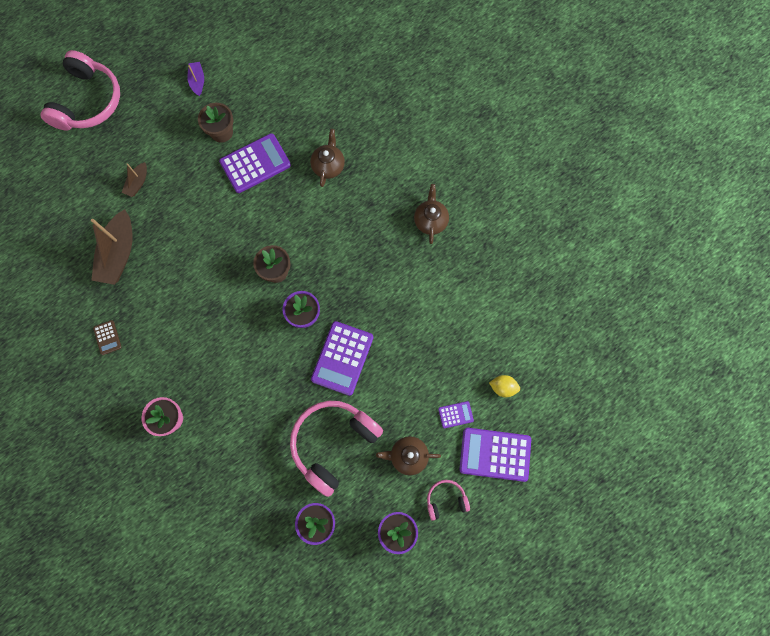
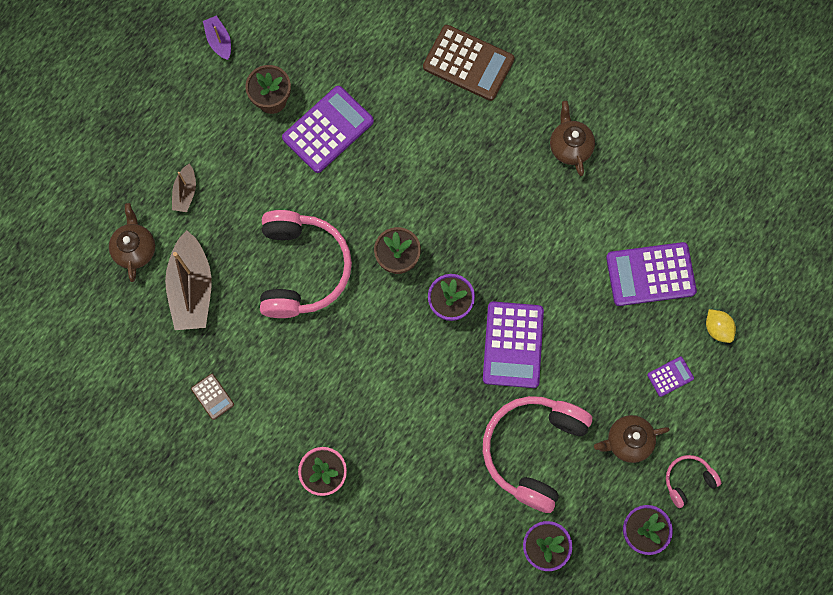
camera: 15 degrees left, 0 degrees up
pink headphones [40,50,120,131] -> pink headphones moved to [260,210,352,318]
brown teapot [310,129,345,187] -> brown teapot moved to [109,203,155,282]
purple calculator [459,428,531,482] -> purple calculator moved to [606,242,697,306]
yellow lemon [489,375,520,397] -> yellow lemon turned 60 degrees clockwise [706,309,736,343]
none -> brown calculator [423,25,514,101]

